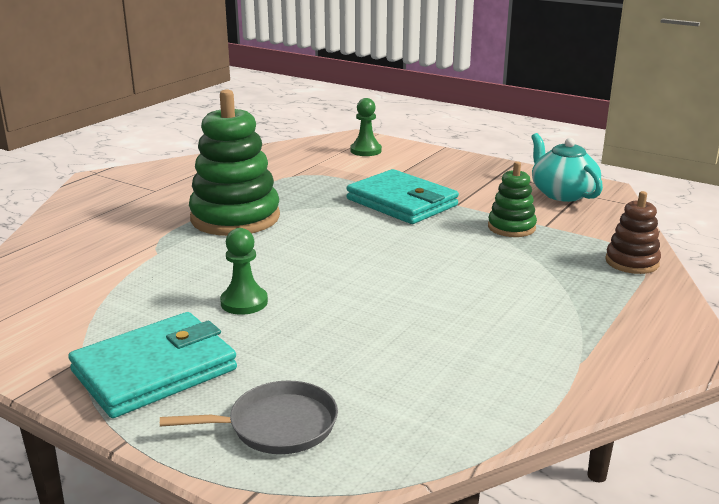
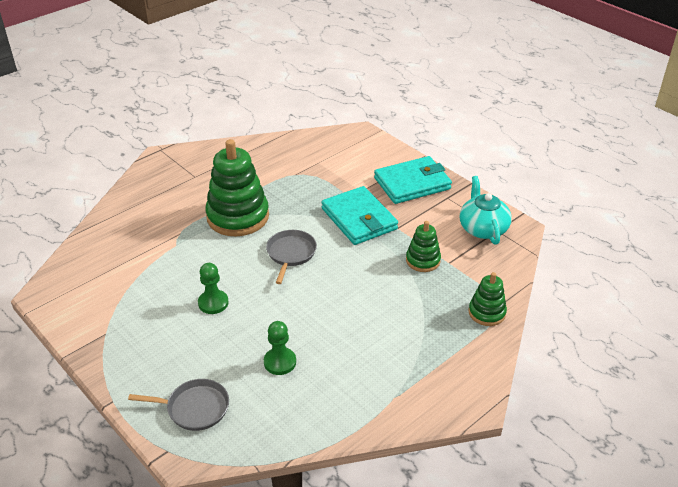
camera: 15 degrees right, 15 degrees up
turquoise wallet [68,312,237,418] -> turquoise wallet moved to [374,156,452,204]
green pawn [350,98,382,156] -> green pawn moved to [264,321,296,375]
brown stacking toy [605,191,661,274] -> green stacking toy [469,272,507,326]
none -> grey pan [266,230,317,284]

